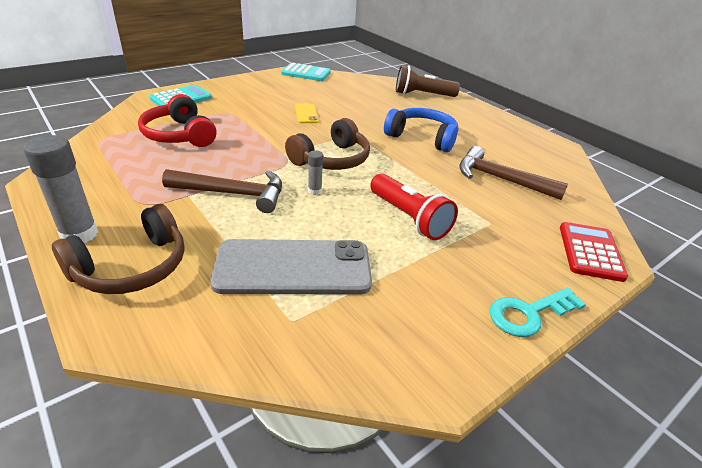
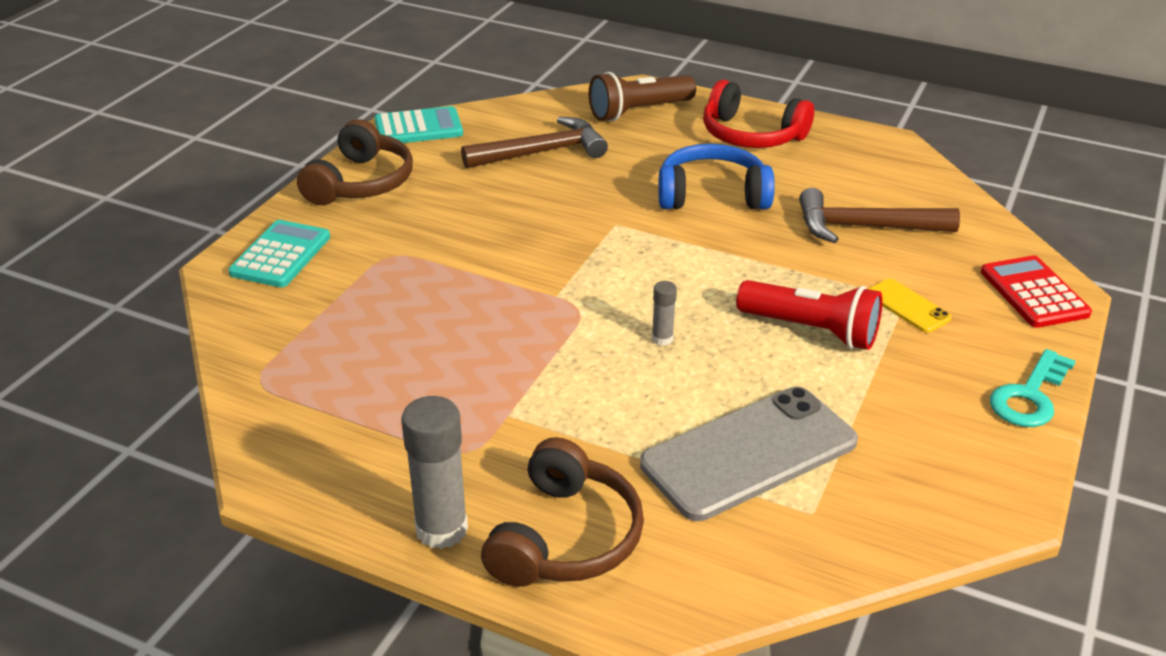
camera: 25 degrees left, 0 degrees up
red headphones [138,94,216,147] -> red headphones moved to [703,80,814,148]
brown hammer [162,169,282,213] -> brown hammer moved to [461,117,608,168]
brown headphones [285,118,370,170] -> brown headphones moved to [297,119,413,205]
yellow phone [295,104,319,123] -> yellow phone moved to [868,279,952,333]

